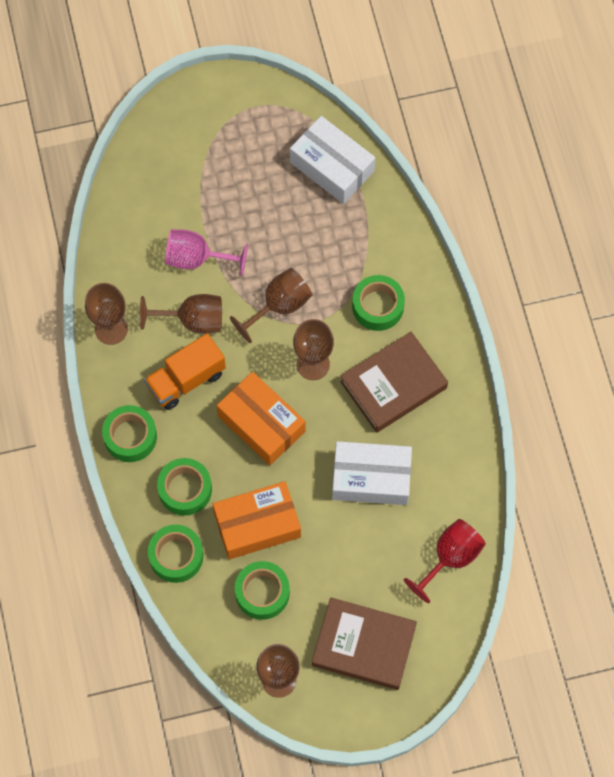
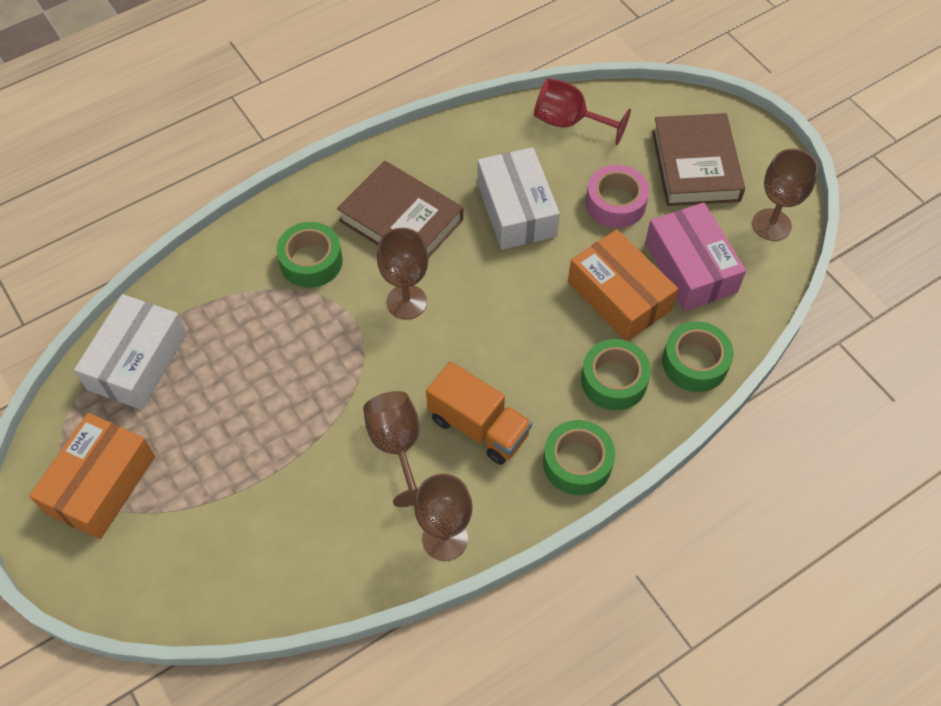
camera: 110 degrees left, 10 degrees down
pink goblet [165,229,248,276] -> none
orange box [217,372,305,465] -> orange box moved to [29,413,155,539]
brown goblet [230,268,312,343] -> none
green tape [235,561,290,620] -> pink box [645,203,746,311]
none -> pink tape [586,165,649,228]

